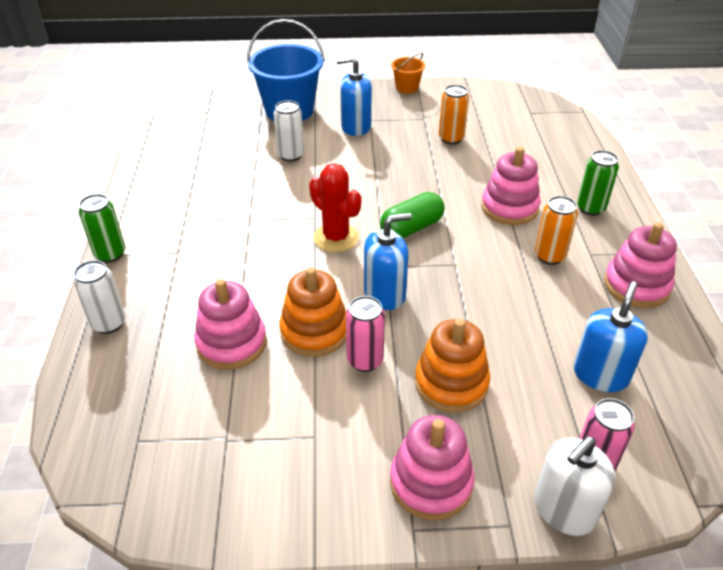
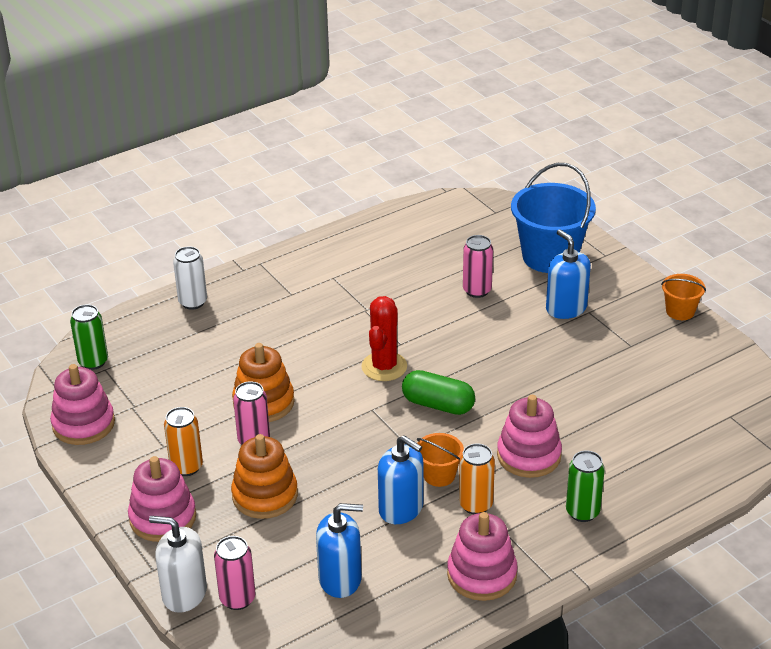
camera: 60 degrees right, 5 degrees down
green can [79,194,125,263] -> green can moved to [70,304,108,370]
pink stacking toy [194,279,267,369] -> pink stacking toy moved to [50,364,115,445]
white can [274,100,304,162] -> pink can [463,235,493,298]
blue soap dispenser [364,213,412,310] -> blue soap dispenser moved to [378,435,424,524]
orange can [439,85,469,145] -> orange can moved to [164,407,203,476]
none -> orange bucket [417,433,464,487]

